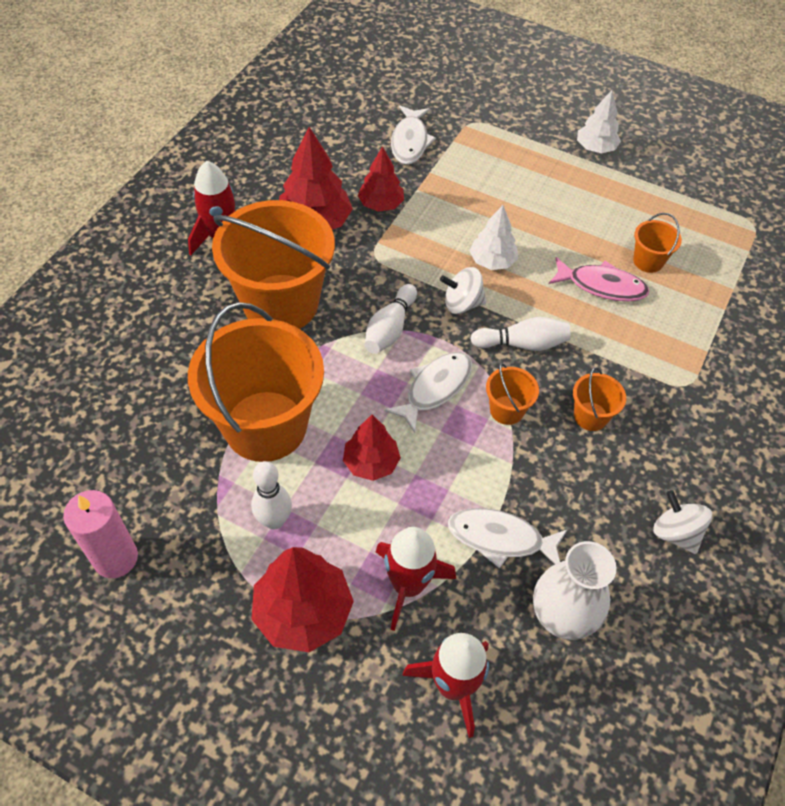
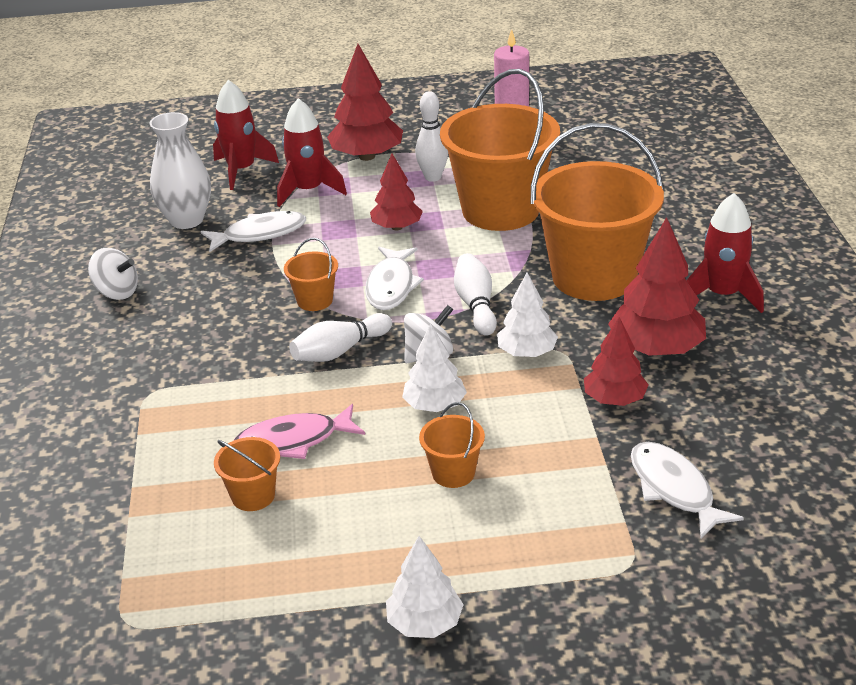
camera: 150 degrees right, 20 degrees down
orange bucket [573,367,626,431] -> orange bucket moved to [419,402,485,488]
none -> white tree [497,273,558,357]

